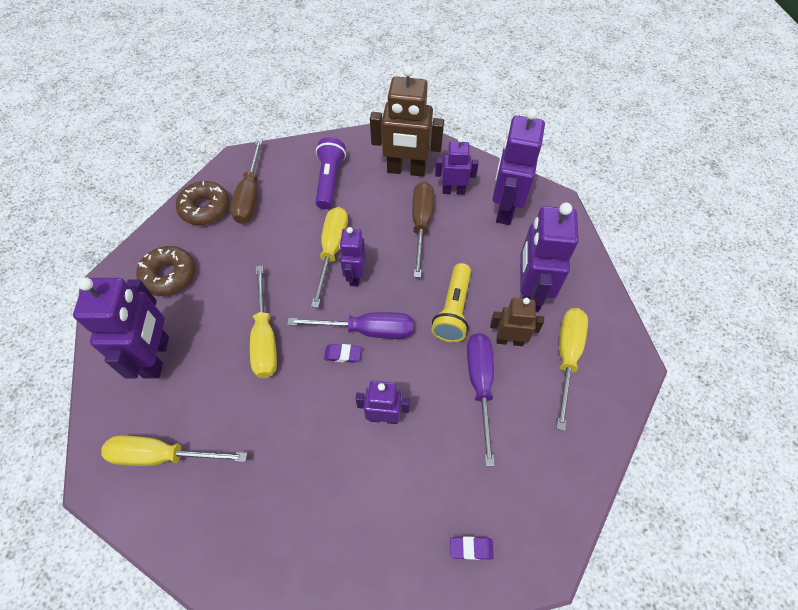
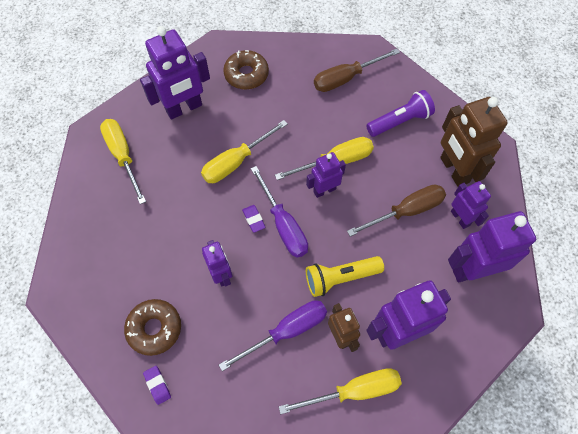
camera: 60 degrees right, 5 degrees up
brown donut [176,181,230,225] -> brown donut moved to [124,299,181,356]

